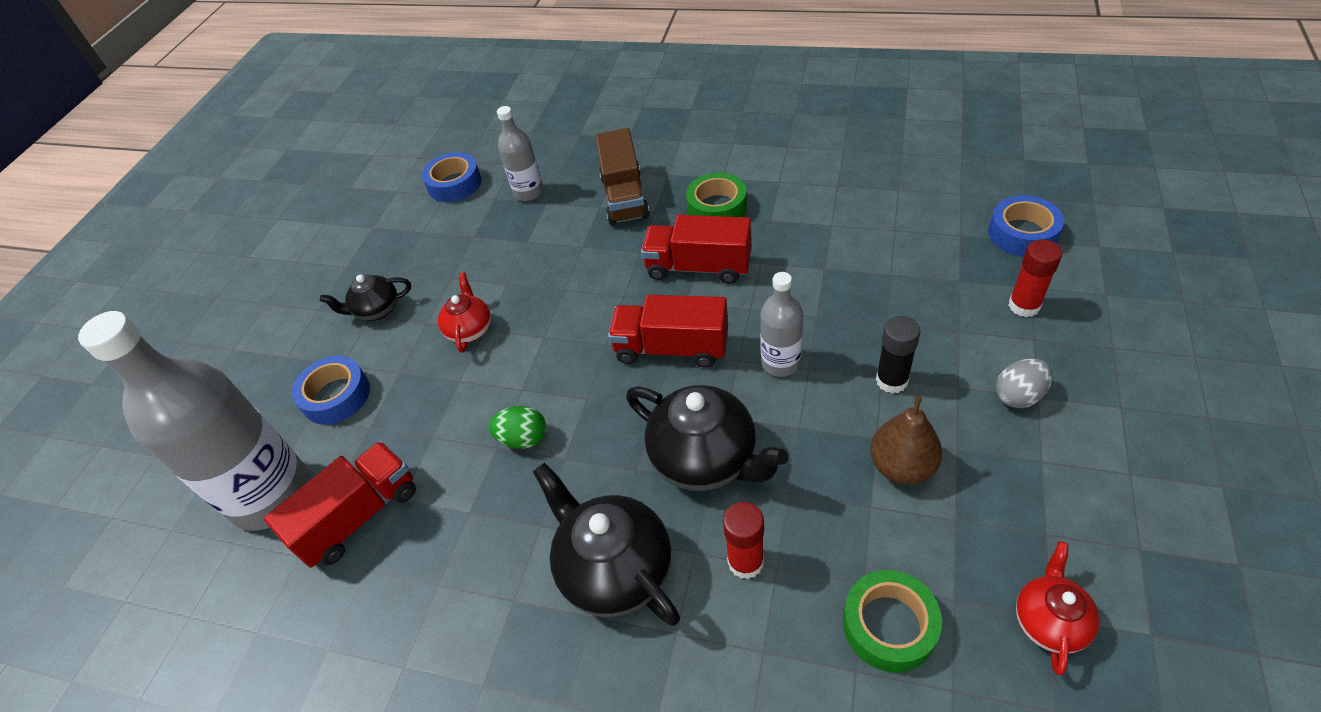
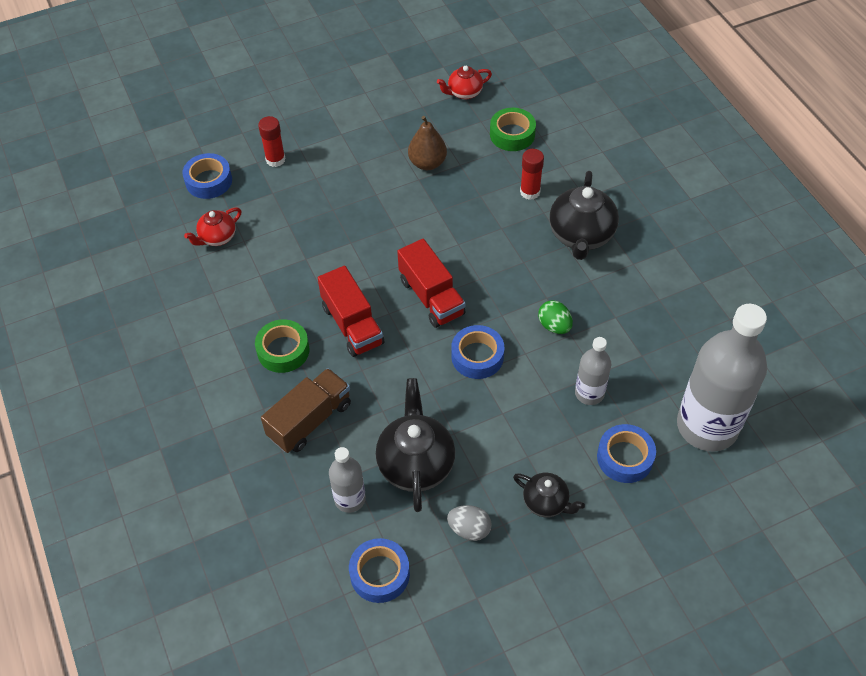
camera: 135 degrees left, 5 degrees up
red truck [264,441,416,568] -> none
red teapot [438,273,491,353] -> red teapot moved to [184,207,242,246]
black teapot [626,385,788,491] -> black teapot moved to [376,378,455,512]
grey bottle [760,272,803,377] -> grey bottle moved to [575,337,611,405]
black glue stick [876,316,920,393] -> none
grey egg [996,358,1053,408] -> grey egg moved to [447,505,492,541]
none -> blue tape [451,325,504,379]

